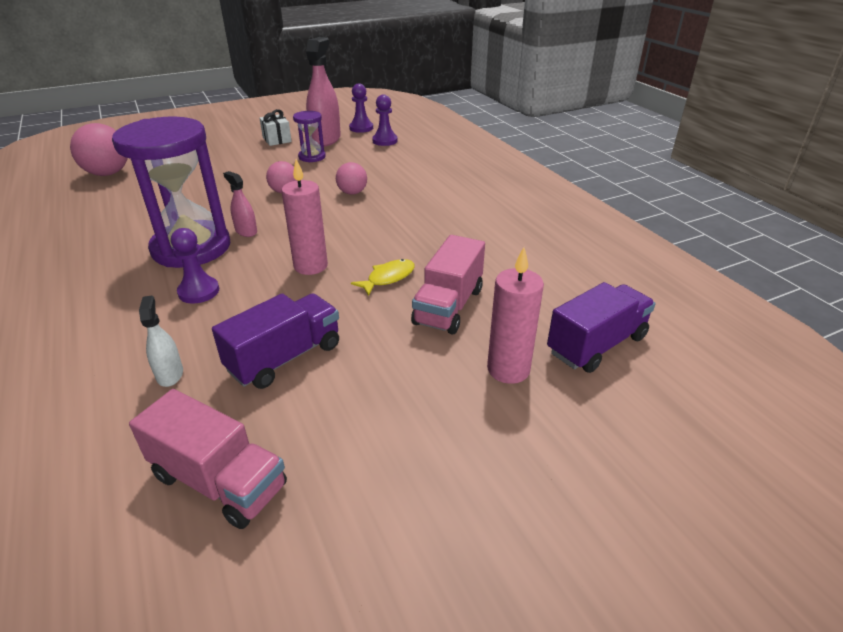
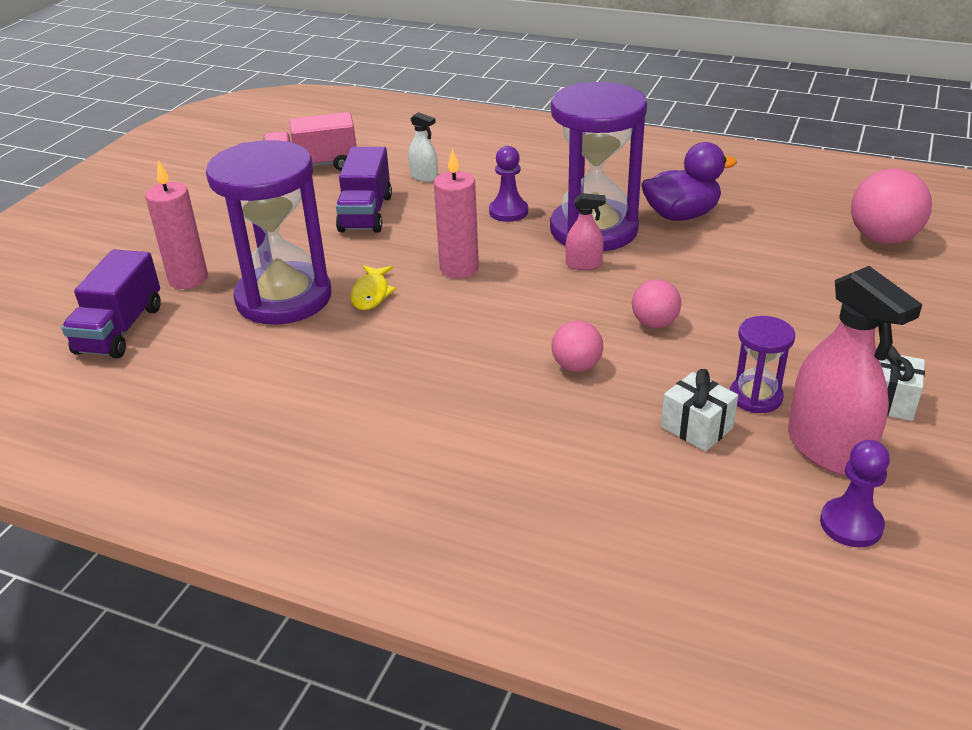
camera: 140 degrees right, 0 degrees up
purple pawn [372,95,398,146] -> none
pink truck [411,235,485,334] -> purple hourglass [206,140,331,325]
none -> purple duck [641,142,737,221]
none -> white gift [661,369,738,451]

